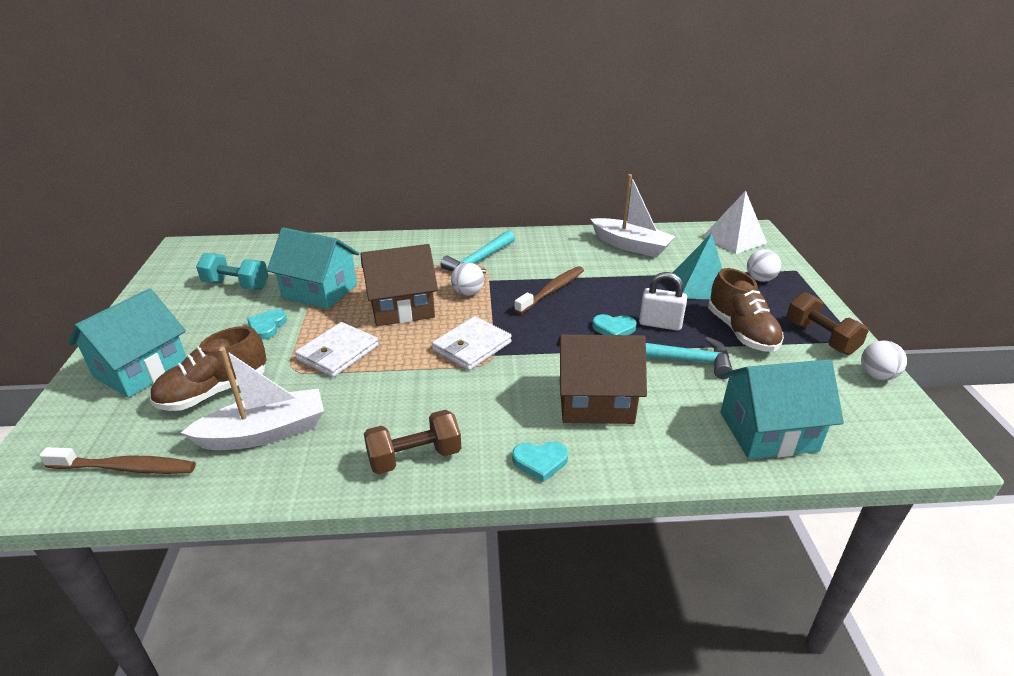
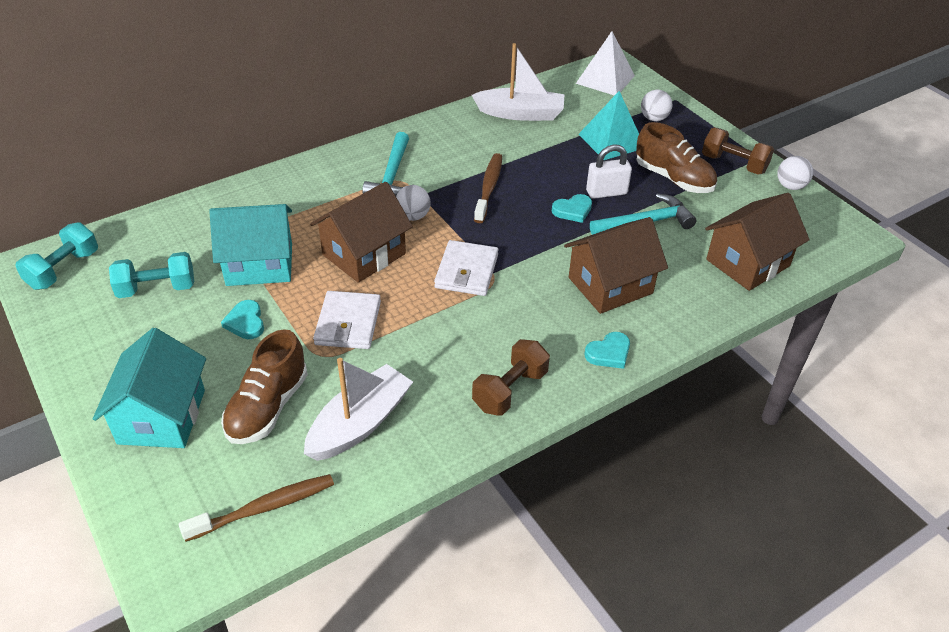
camera: 30 degrees left, 10 degrees up
turquoise house [720,359,844,459] -> brown house [705,193,810,291]
none -> turquoise dumbbell [16,222,98,290]

